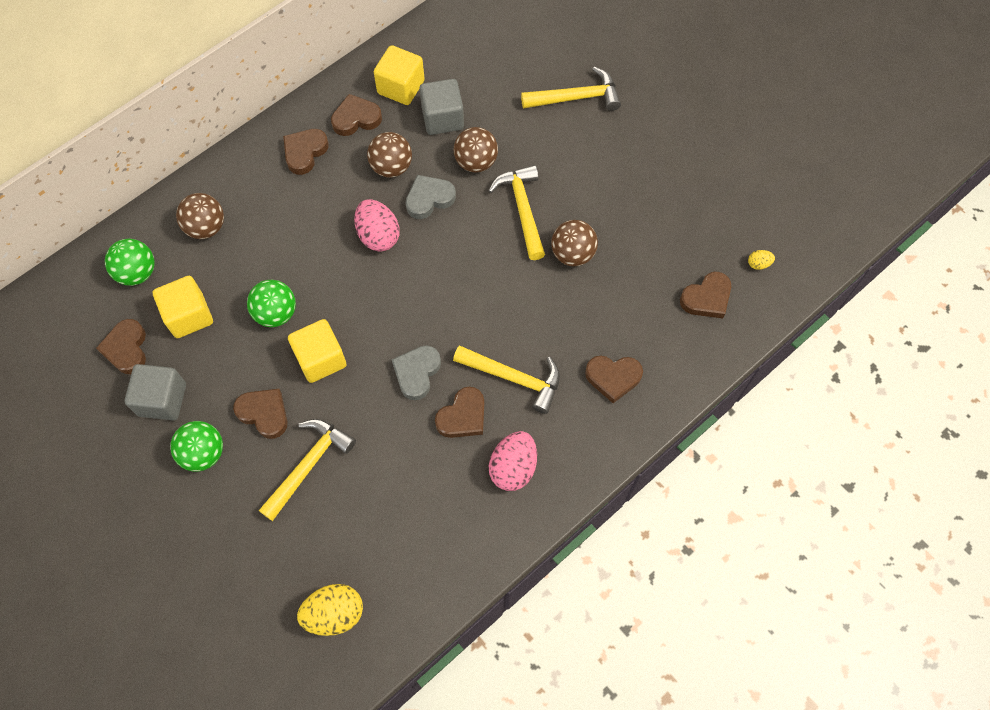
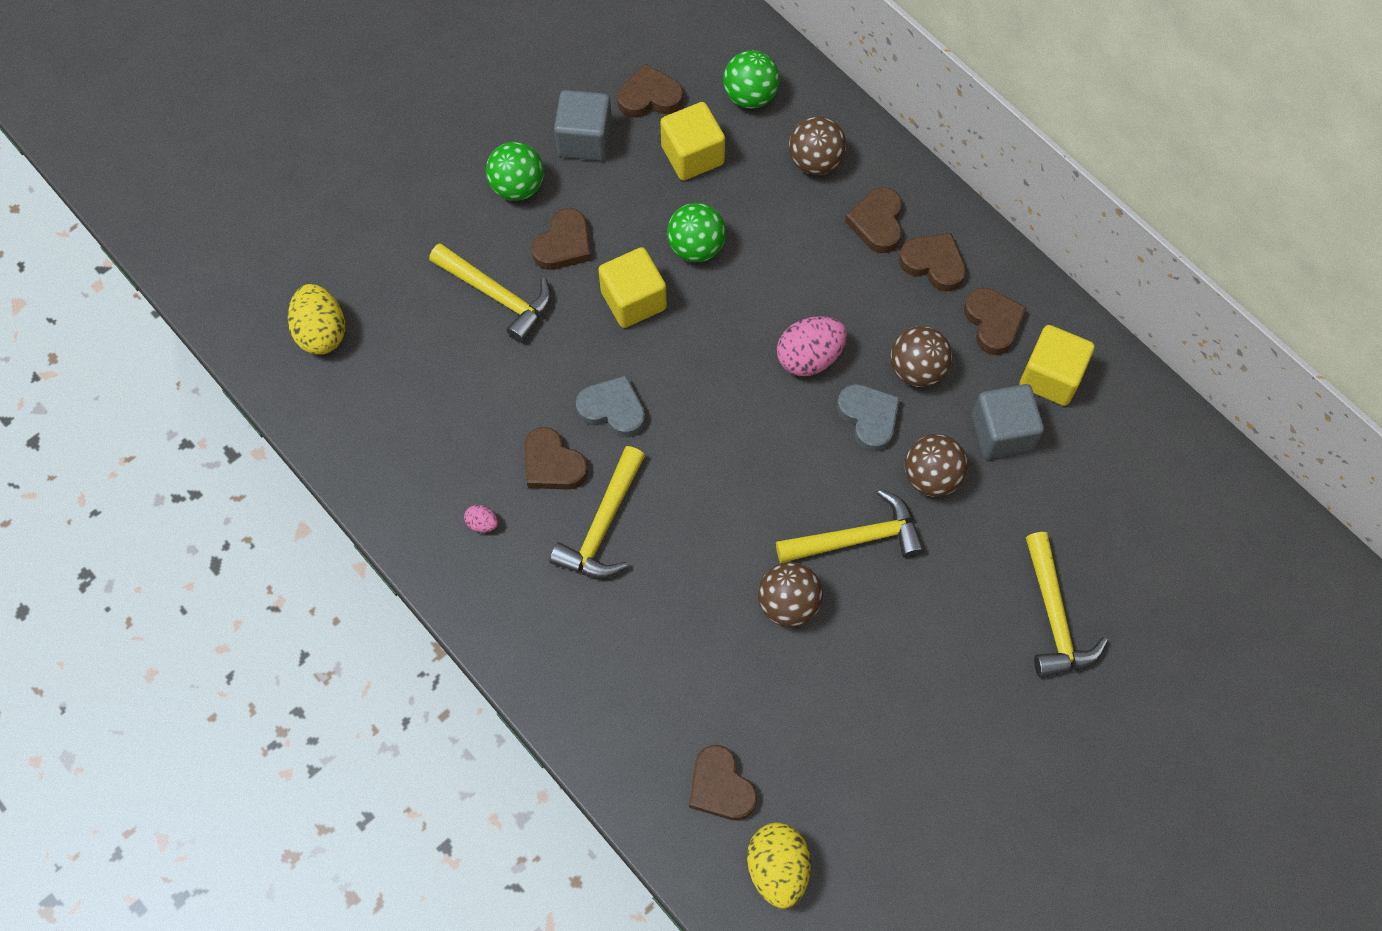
camera: 90 degrees right, 0 degrees up
pink egg [489,431,537,491] -> pink egg [464,505,498,533], size x0.47
brown heart [585,356,643,403] -> brown heart moved to [845,187,902,253]
yellow egg [748,250,775,270] -> yellow egg [747,823,811,909], size x2.15

